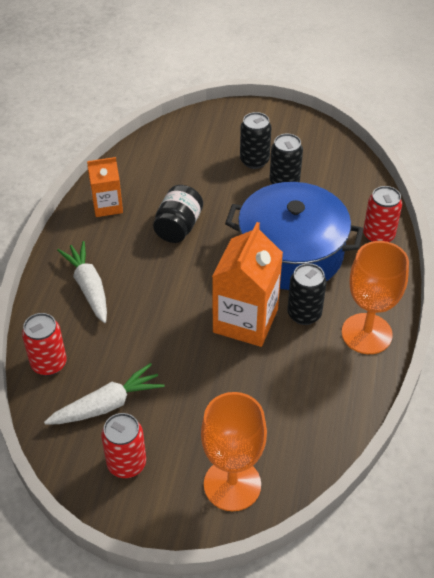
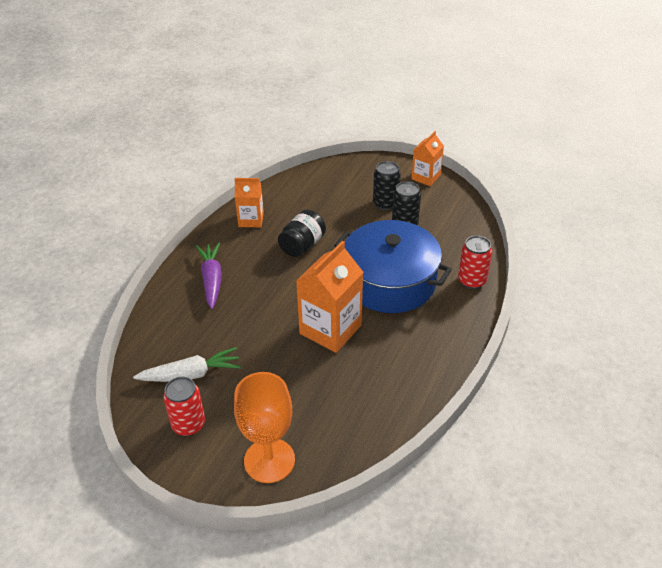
camera: 15 degrees right, 5 degrees down
red can [22,313,67,376] -> none
white carrot [57,241,107,323] -> purple carrot [196,243,222,309]
black can [287,263,327,325] -> none
orange goblet [341,241,409,354] -> none
none -> orange carton [411,131,444,186]

